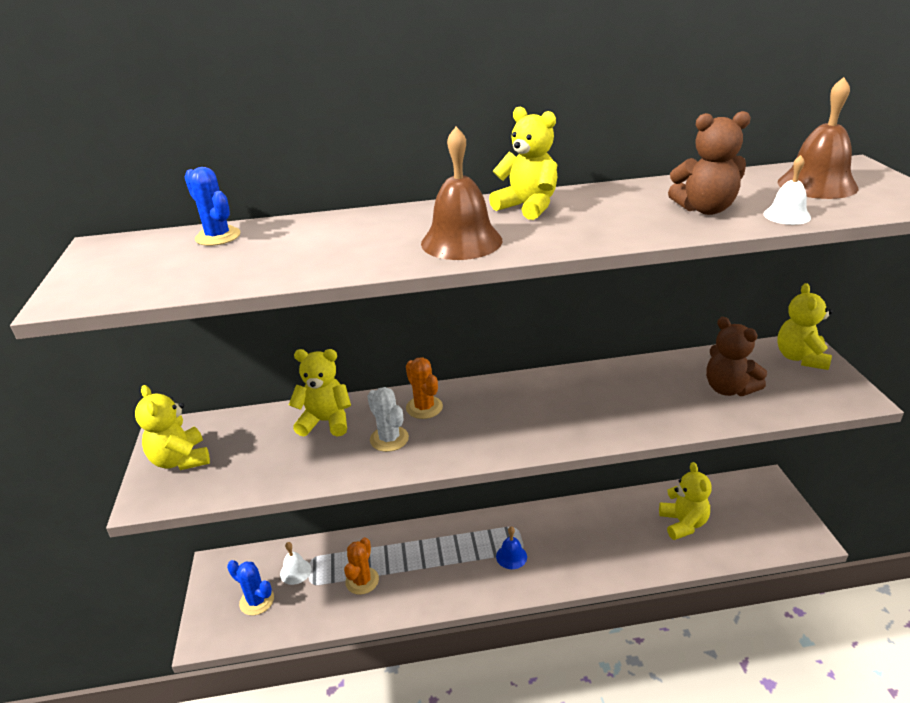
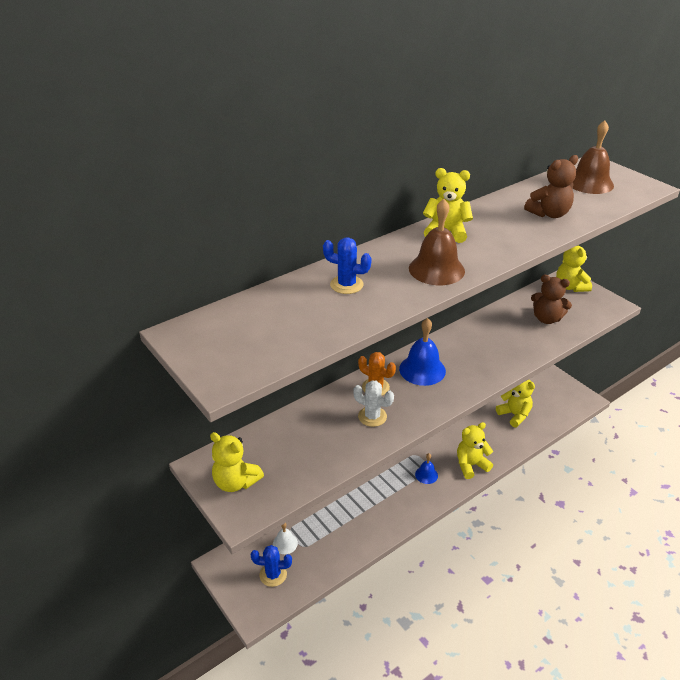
camera: 30 degrees left, 5 degrees up
blue cactus [185,167,240,246] -> blue cactus moved to [323,237,372,294]
yellow teddy bear [289,349,351,437] -> yellow teddy bear moved to [457,422,493,479]
orange cactus [344,537,379,595] -> none
white bell [763,155,811,225] -> none
none -> blue bell [399,318,446,386]

